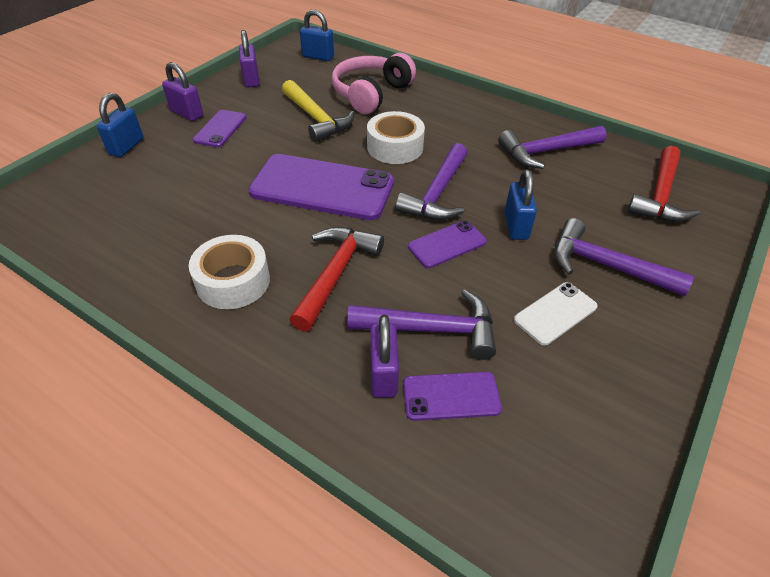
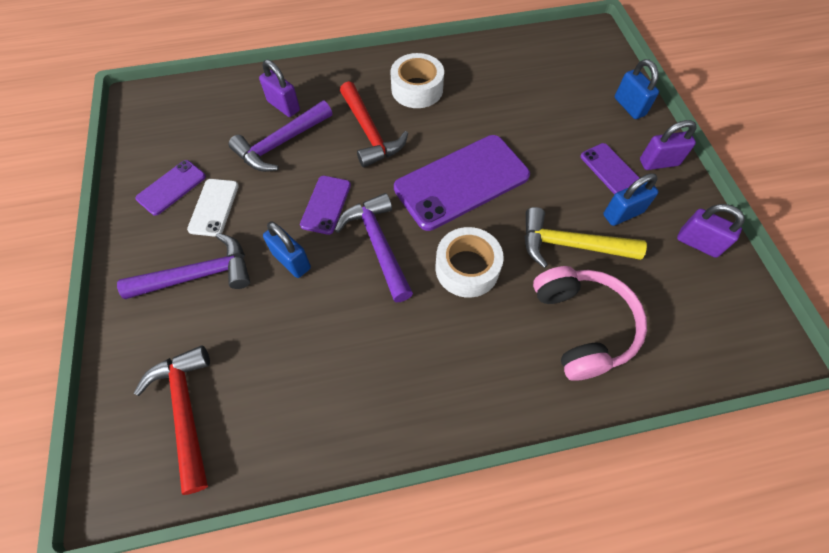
camera: 135 degrees right, 15 degrees up
blue padlock [300,10,334,61] -> blue padlock moved to [603,173,659,226]
purple phone [403,372,502,421] -> purple phone moved to [136,160,206,216]
purple hammer [498,126,607,169] -> none

